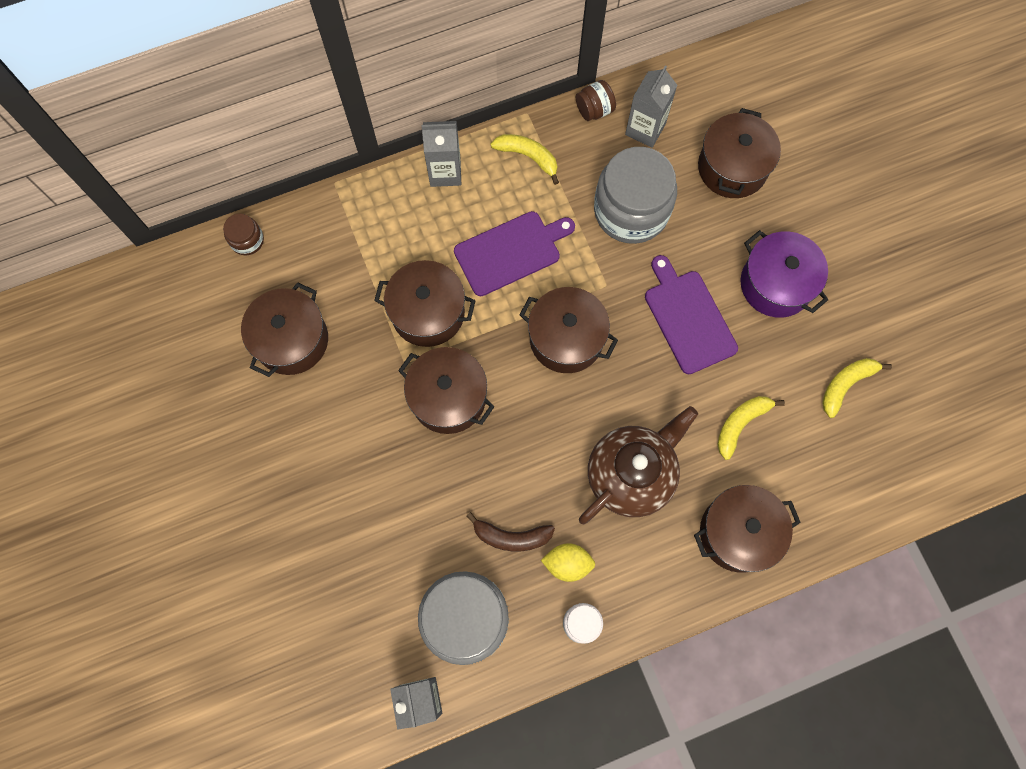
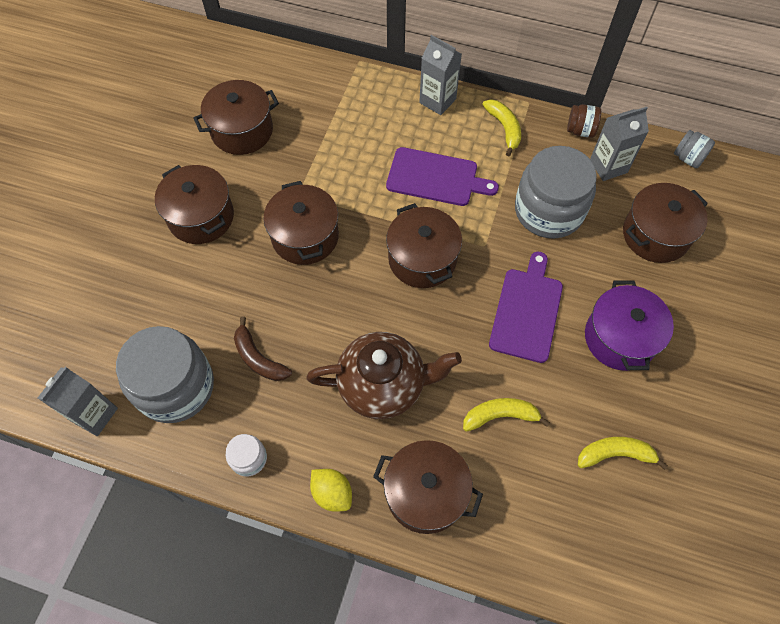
camera: 40 degrees right, 10 degrees down
brown jar [223,214,264,255] -> none
brown pot [374,260,476,347] -> brown pot moved to [155,165,234,244]
yellow lemon [541,543,595,582] -> yellow lemon moved to [310,469,352,512]
none -> grey jar [674,130,715,168]

